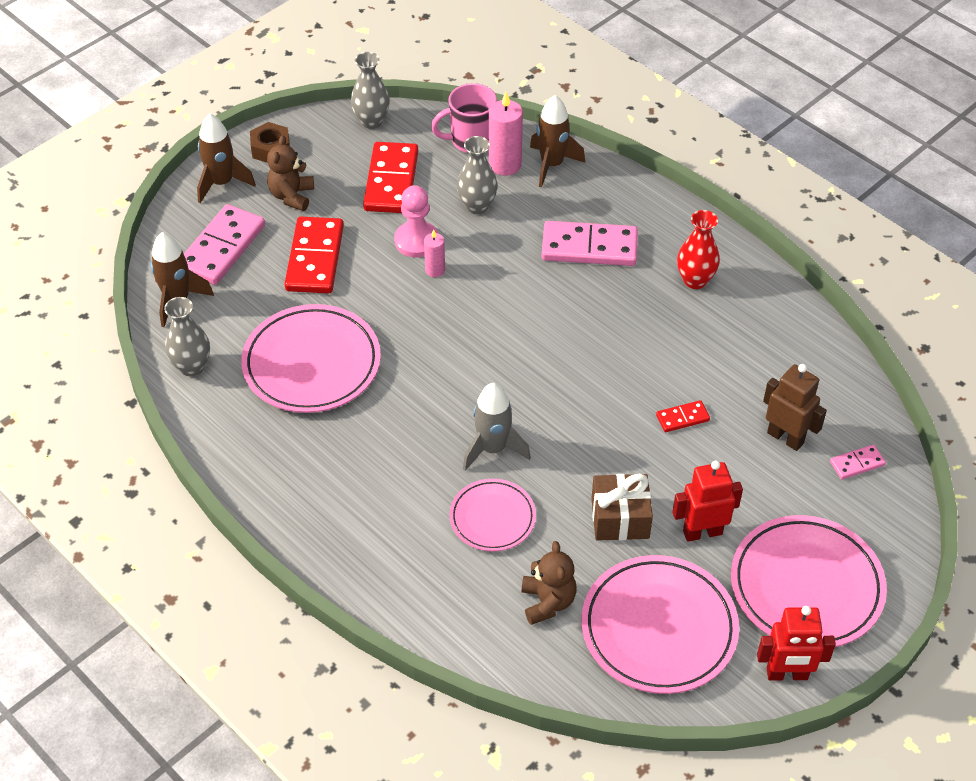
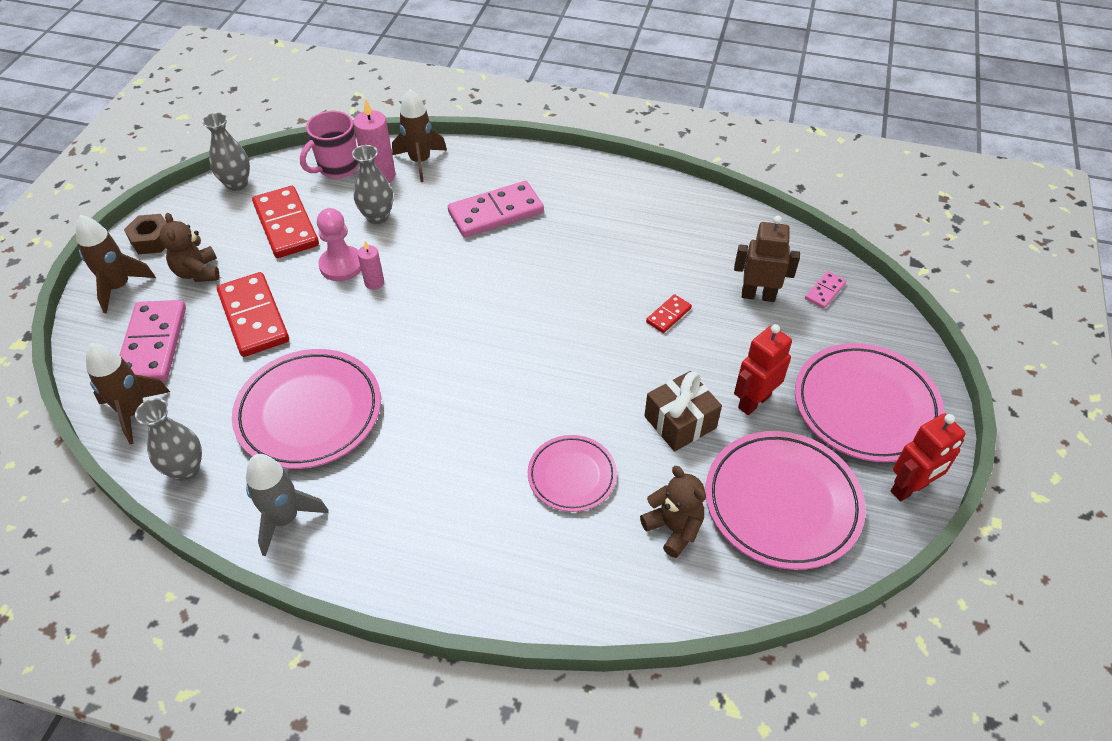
camera: 30 degrees left, 0 degrees up
grey rocket [463,383,531,471] -> grey rocket moved to [246,454,329,556]
red vase [677,210,720,289] -> none

